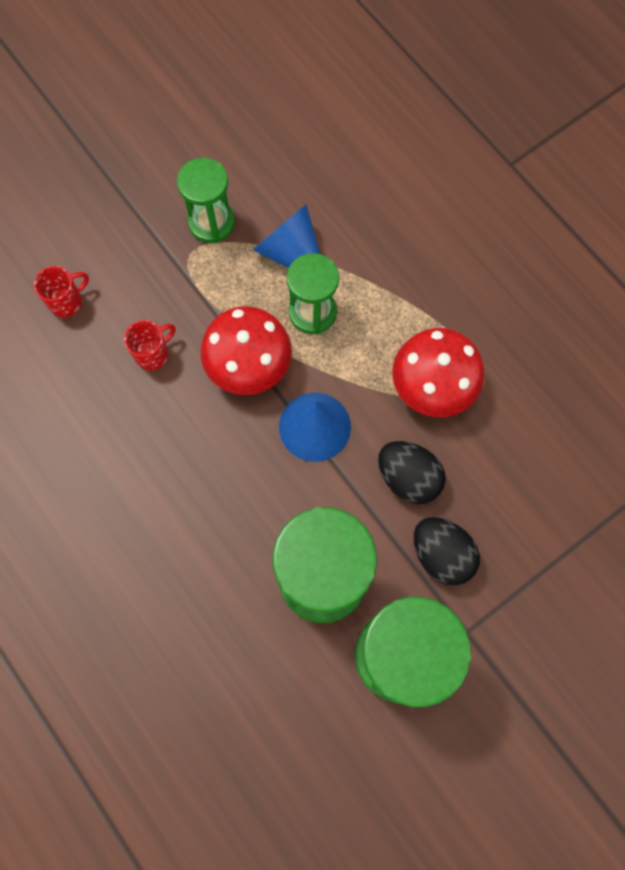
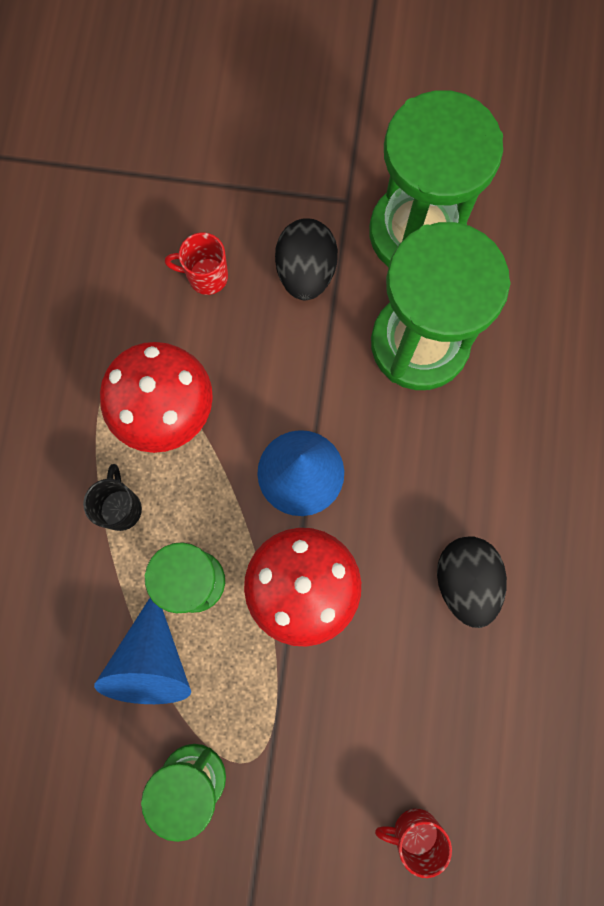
camera: 135 degrees left, 5 degrees up
red mug [124,320,175,371] -> red mug moved to [165,233,228,295]
black egg [378,441,446,504] -> black egg moved to [437,536,507,628]
none -> black mug [83,464,142,531]

